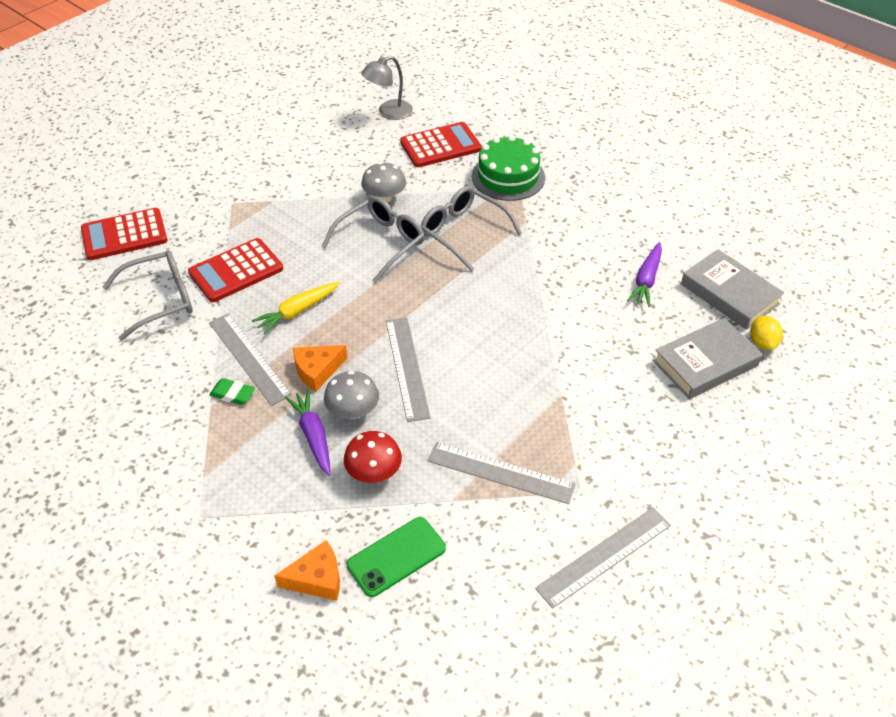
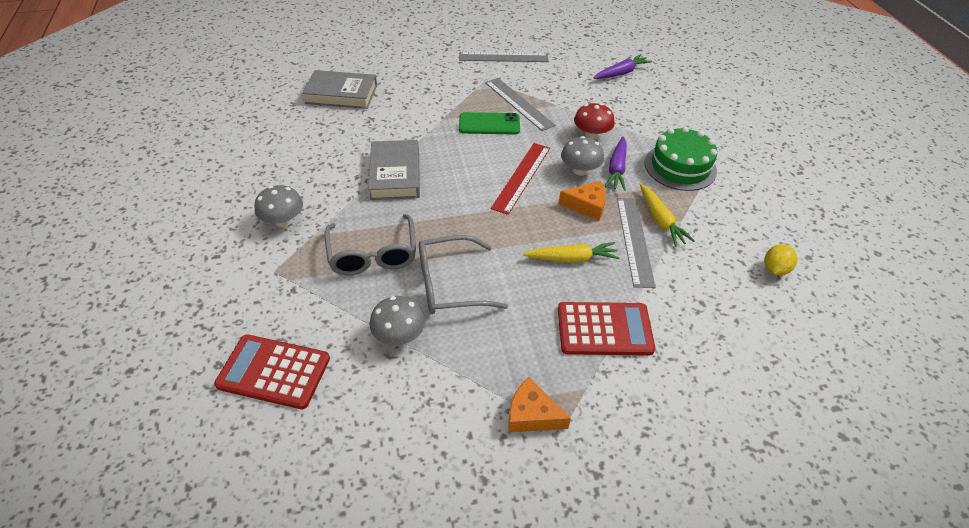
camera: 145 degrees left, 0 degrees up
red calculator [81,208,168,260] -> none
grey glasses [103,250,193,341] -> none
green eraser [209,378,255,405] -> yellow carrot [640,184,695,247]
orange cheese [274,540,340,601] -> orange cheese moved to [508,377,571,432]
green phone [346,517,446,597] -> green phone moved to [459,112,520,134]
grey lamp [361,56,413,120] -> none
grey ruler [386,317,431,422] -> red ruler [491,143,550,215]
green cake [472,135,545,201] -> green cake moved to [645,126,717,191]
purple carrot [627,242,662,307] -> purple carrot moved to [594,54,652,79]
grey book [681,249,784,330] -> grey book moved to [368,140,420,200]
yellow lemon [750,316,783,350] -> yellow lemon moved to [764,244,797,276]
none -> grey mushroom [254,185,303,227]

